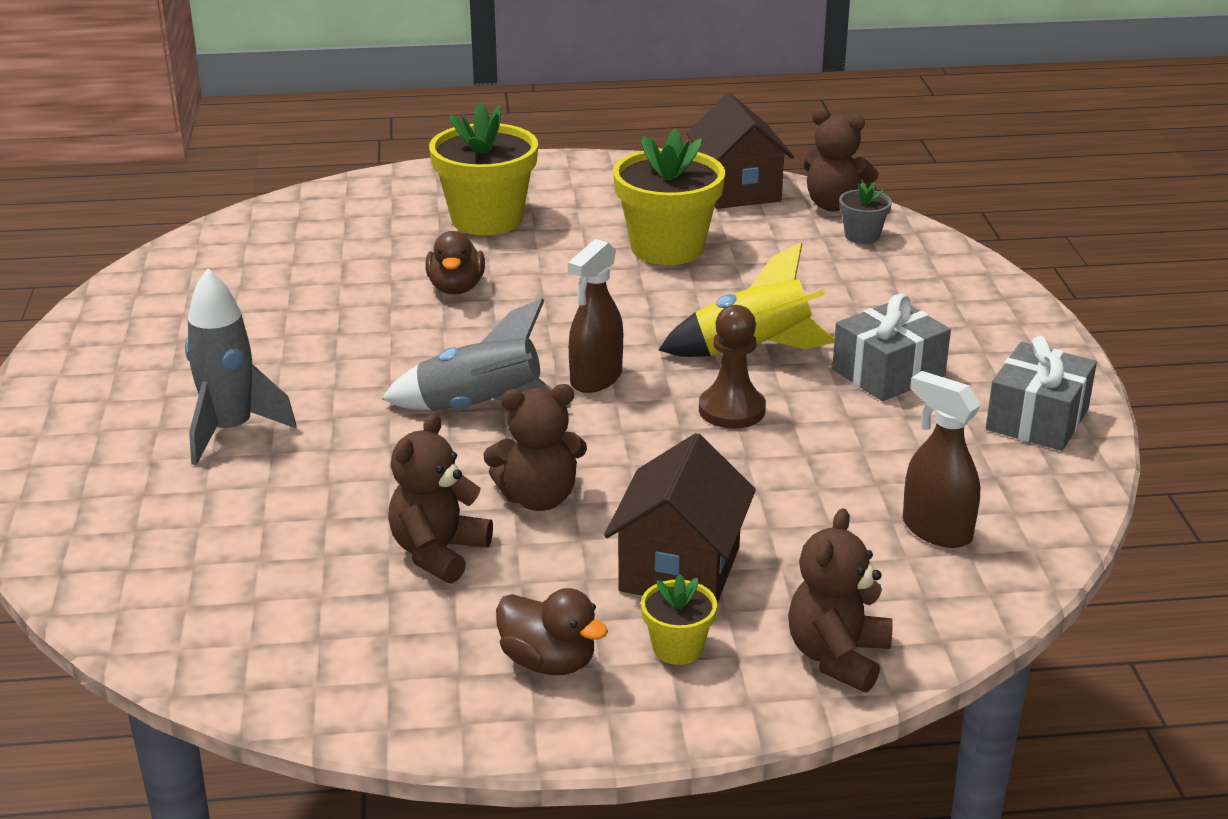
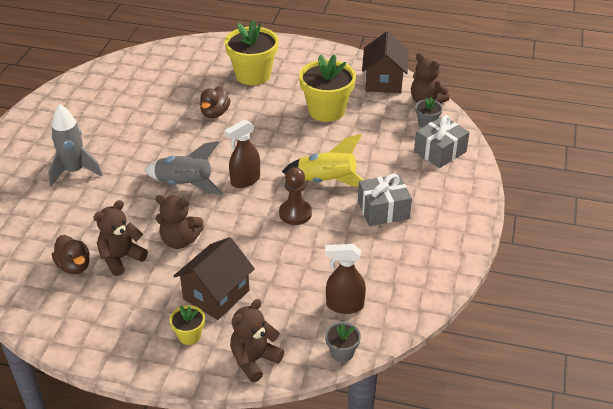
camera: 20 degrees right, 10 degrees up
brown duck [496,588,608,675] -> brown duck moved to [52,235,90,274]
brown spray bottle [903,371,981,548] -> brown spray bottle turned 60 degrees counterclockwise [325,244,366,314]
grey gift [986,336,1097,451] -> grey gift moved to [414,115,470,168]
none -> grey flower pot [325,322,361,362]

